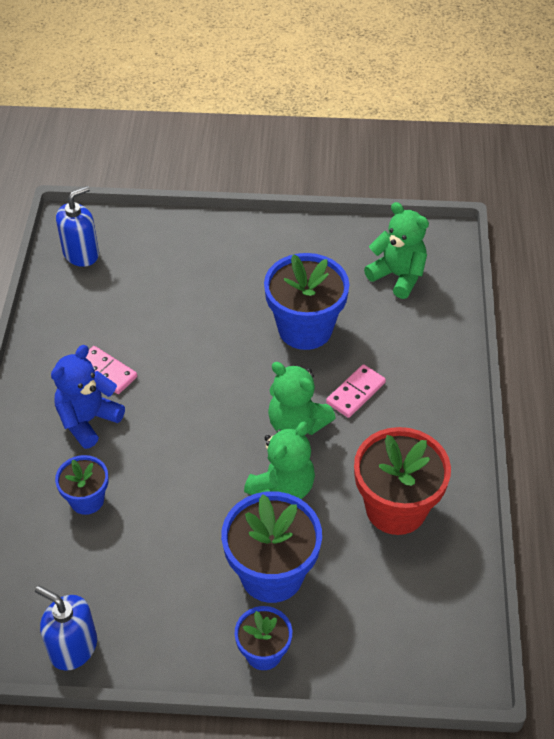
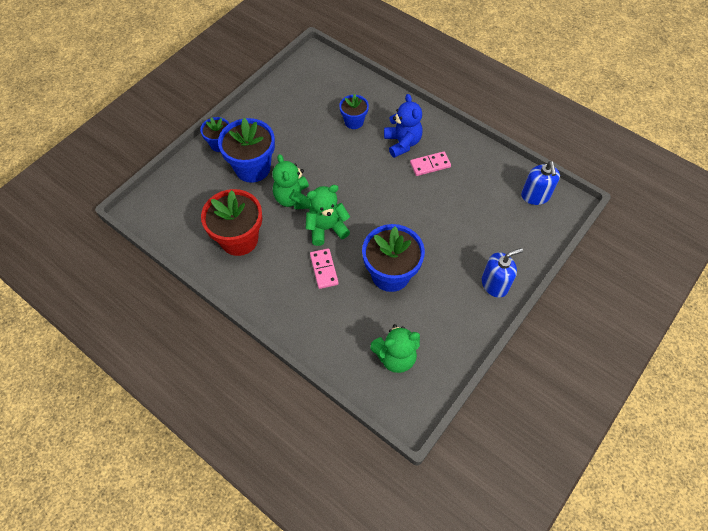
camera: 125 degrees right, 10 degrees up
blue soap dispenser [35,586,97,671] -> blue soap dispenser moved to [482,248,523,297]

